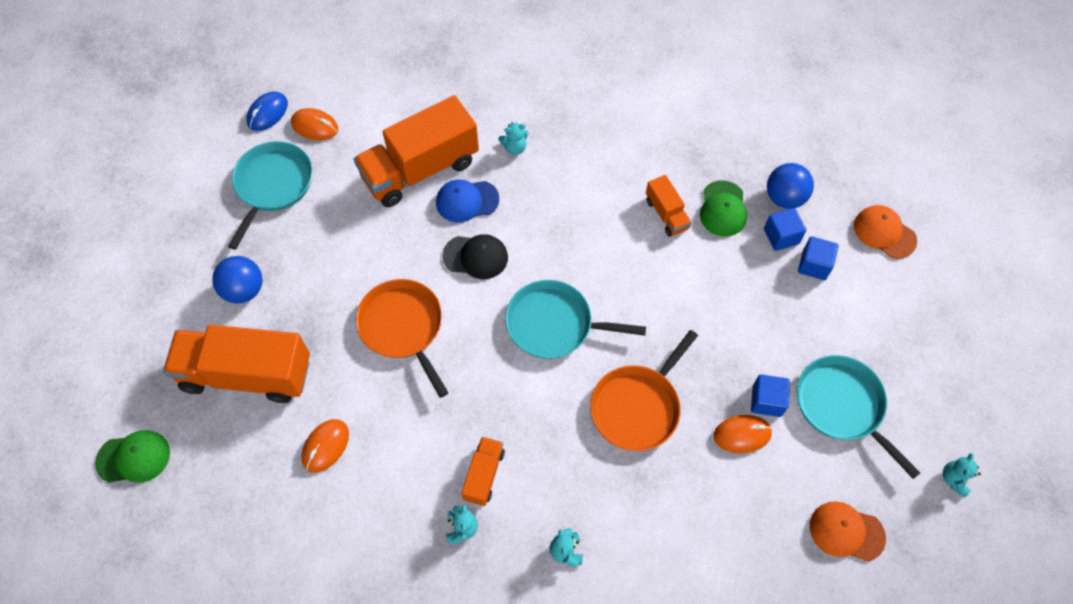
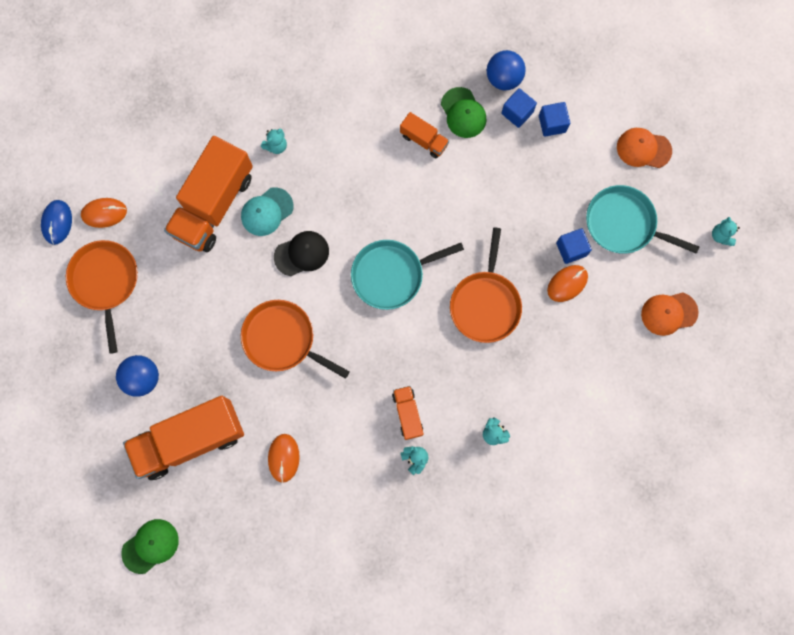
camera: 30 degrees left, 15 degrees up
turquoise pan [228,141,313,250] -> orange pan [66,240,138,354]
blue cap [436,179,499,222] -> turquoise cap [241,187,293,236]
orange cap [854,205,917,259] -> orange cap moved to [617,128,672,168]

